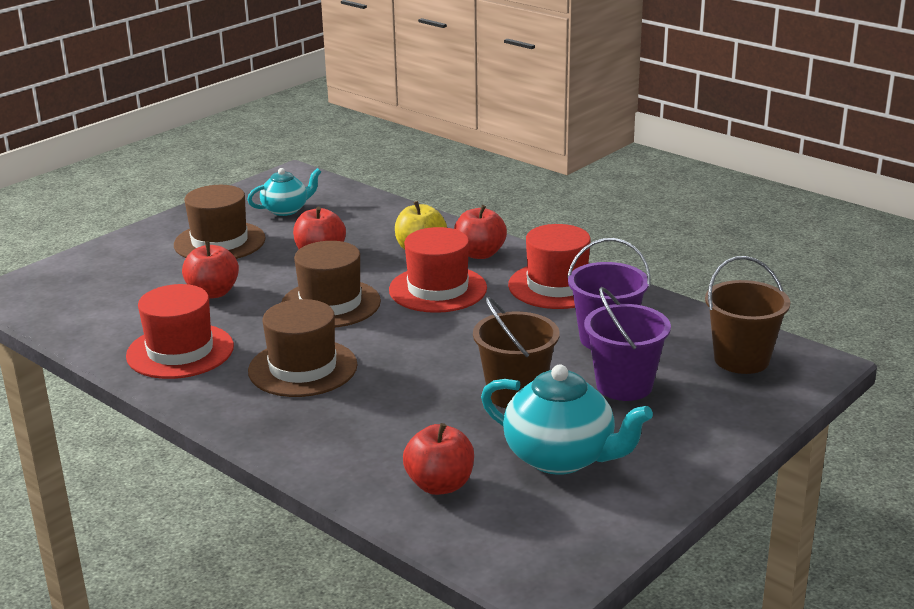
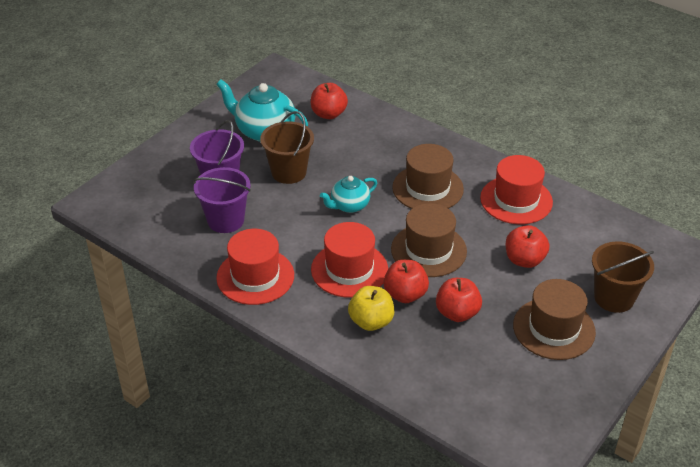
camera: 175 degrees right, 15 degrees up
turquoise teapot [247,168,321,216] -> turquoise teapot moved to [320,176,377,213]
red apple [454,205,507,259] -> red apple moved to [383,260,429,303]
brown bucket [705,256,790,374] -> brown bucket moved to [592,242,654,313]

